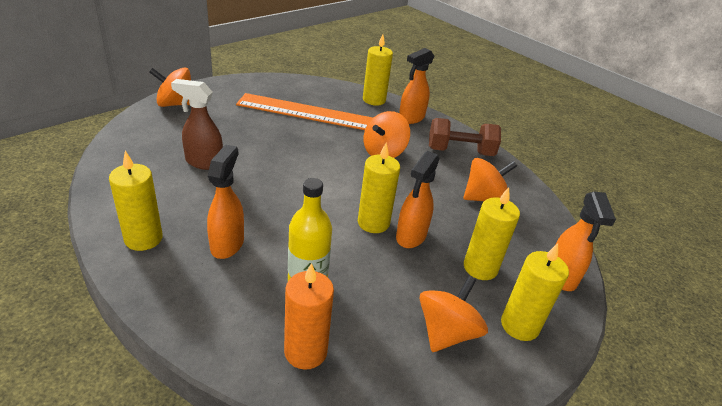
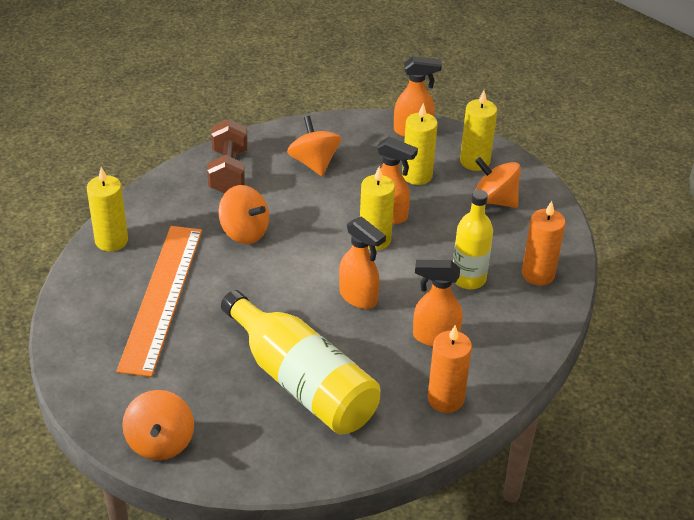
camera: 90 degrees left, 5 degrees up
yellow candle [109,151,163,251] -> orange candle [428,325,472,413]
brown spray bottle [171,79,223,170] -> yellow bottle [221,290,380,434]
orange spray bottle [399,48,434,124] -> orange spray bottle moved to [339,216,386,309]

